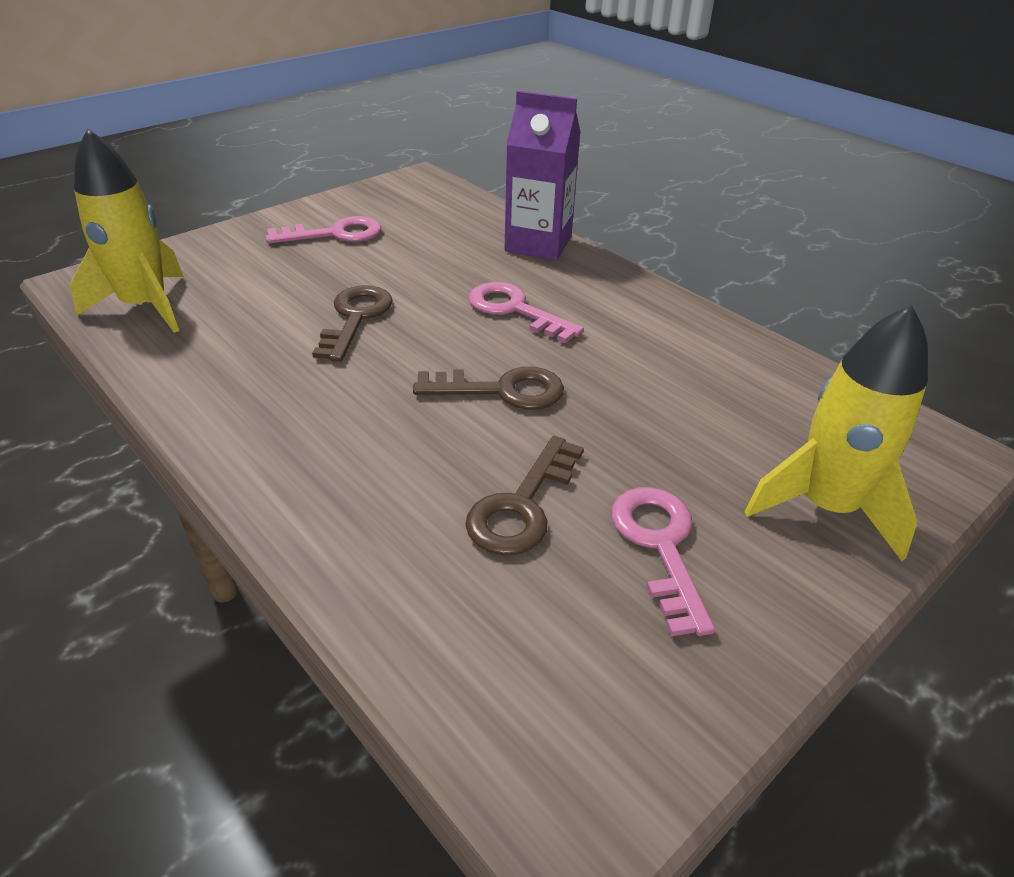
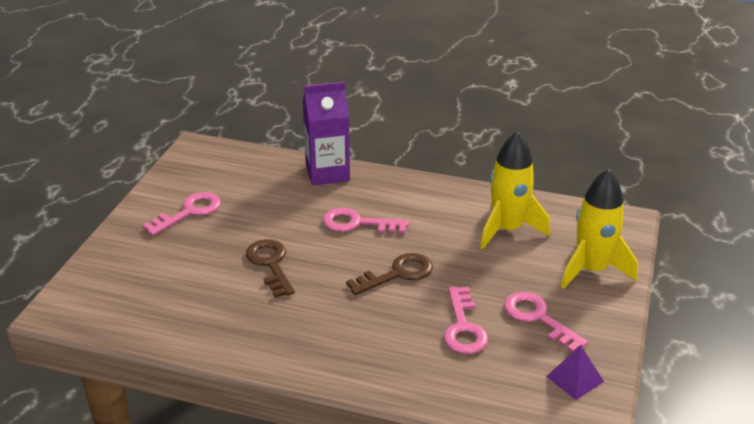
camera: 30 degrees left, 5 degrees down
yellow rocket [70,129,184,333] -> yellow rocket moved to [480,131,550,249]
brown key [466,436,584,555] -> pink key [443,286,488,354]
none -> purple pyramid [546,345,604,400]

